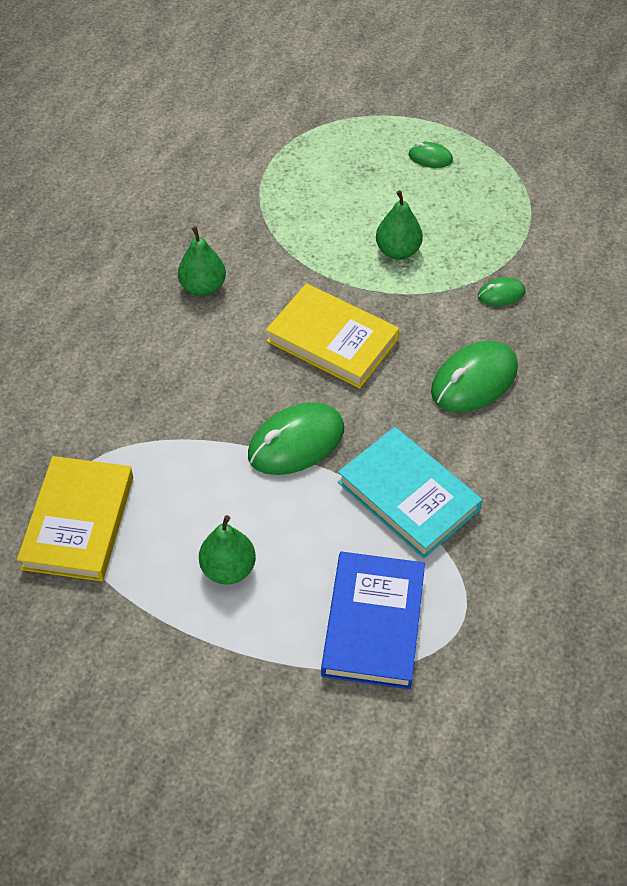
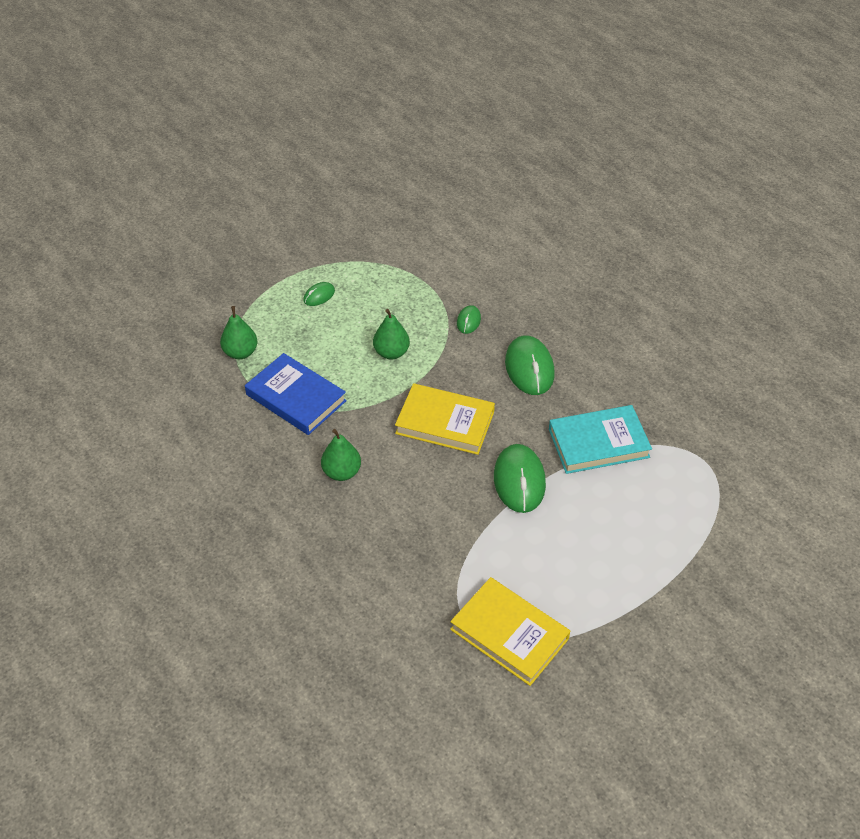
camera: 60 degrees left, 5 degrees down
green pear [199,515,256,584] -> green pear moved to [220,306,257,359]
yellow book [266,283,399,388] -> yellow book turned 45 degrees clockwise [395,383,495,455]
blue book [321,551,425,689] -> blue book moved to [245,353,347,435]

